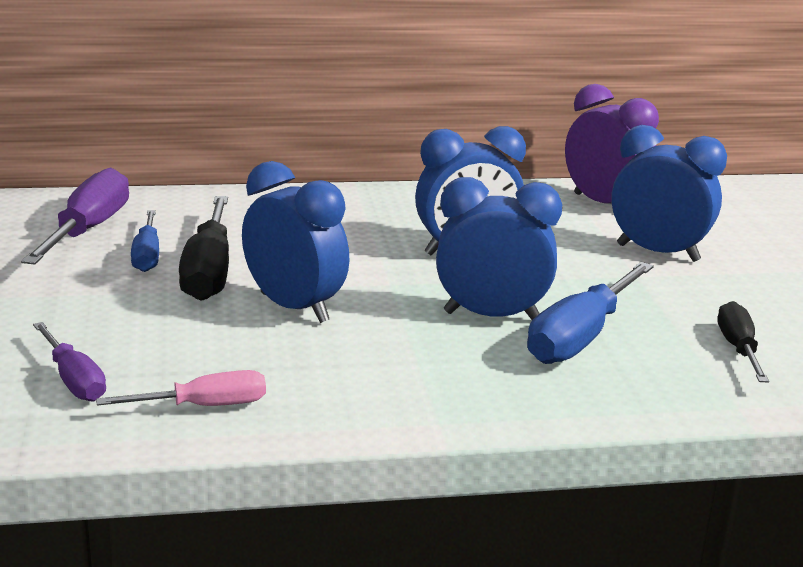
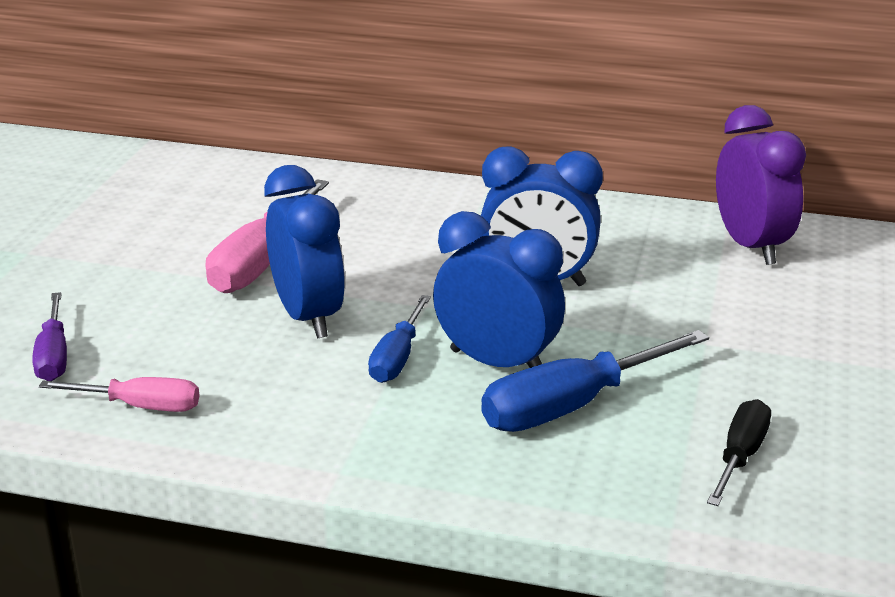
camera: 25 degrees right, 5 degrees up
purple screwdriver [21,167,129,265] -> none
blue screwdriver [131,210,159,272] -> blue screwdriver moved to [368,295,431,383]
black screwdriver [179,196,229,301] -> pink screwdriver [206,179,329,293]
blue clock [611,125,727,262] -> none

